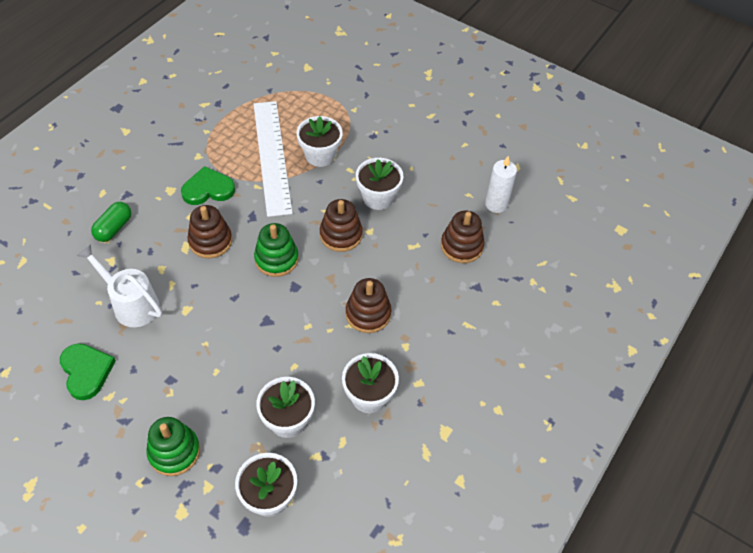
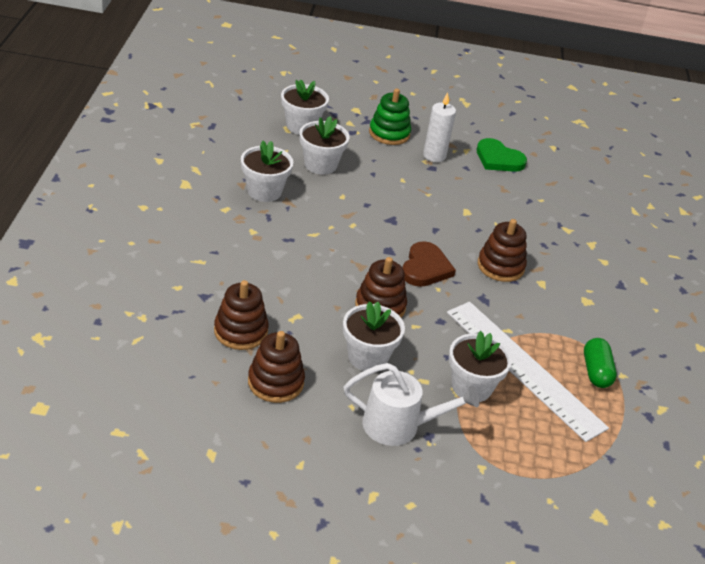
camera: 150 degrees right, 15 degrees down
white watering can [77,244,162,327] -> white watering can moved to [344,363,480,446]
green capsule [91,202,131,242] -> green capsule moved to [584,338,617,388]
green heart [181,166,235,205] -> none
green stacking toy [254,223,299,277] -> brown heart [402,241,456,287]
brown stacking toy [346,278,392,333] -> brown stacking toy moved to [248,331,305,403]
white candle [485,156,517,213] -> white candle moved to [423,93,456,162]

